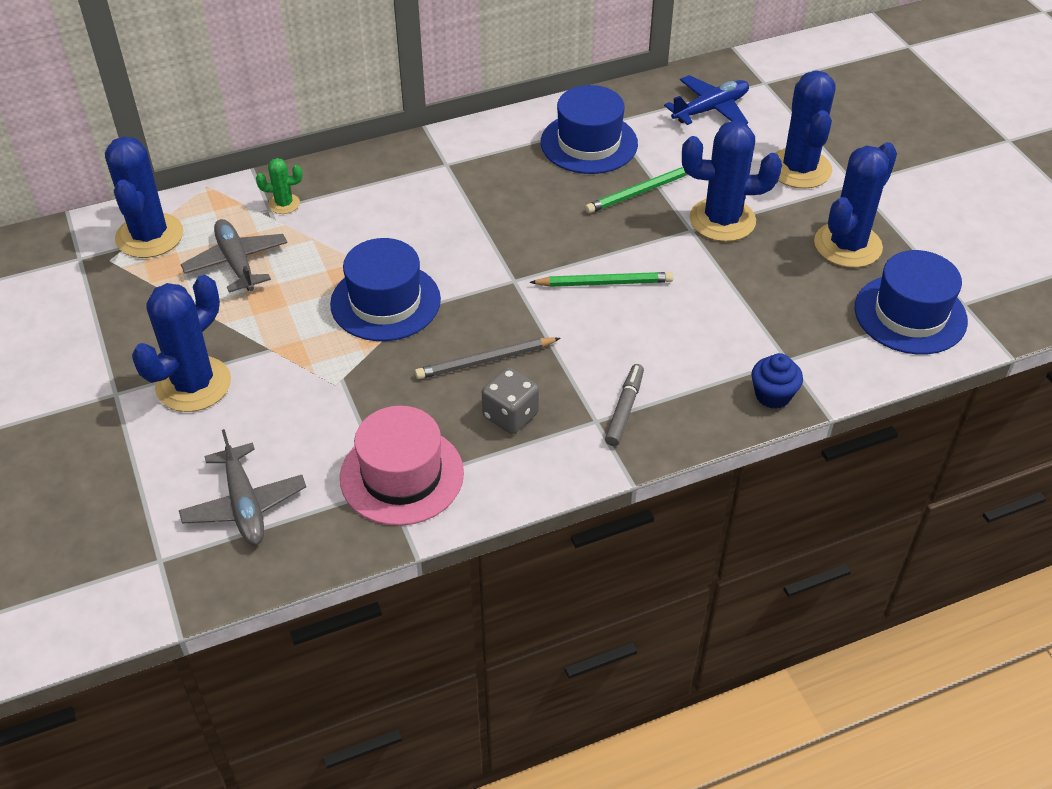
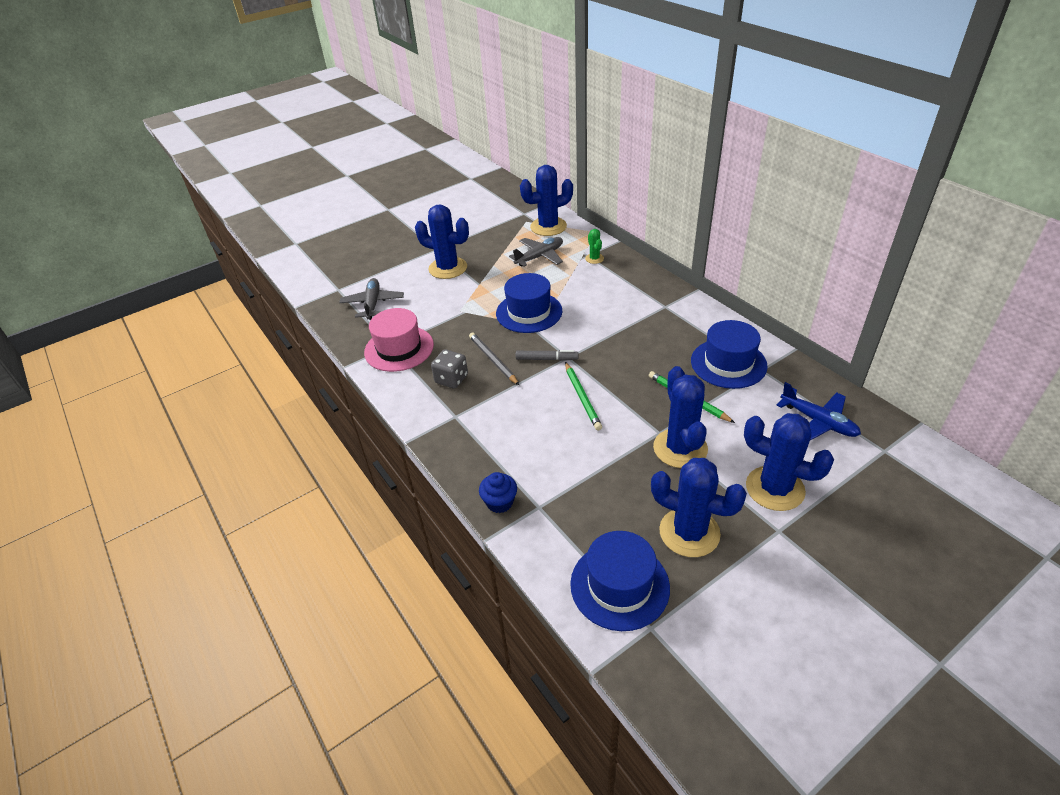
camera: 80 degrees right, 5 degrees down
grey plane [179,429,306,545] -> grey plane turned 120 degrees clockwise [339,278,404,320]
grey marker [605,364,644,446] -> grey marker moved to [516,350,579,361]
blue cactus [775,70,835,189] -> blue cactus turned 45 degrees clockwise [744,413,834,511]

